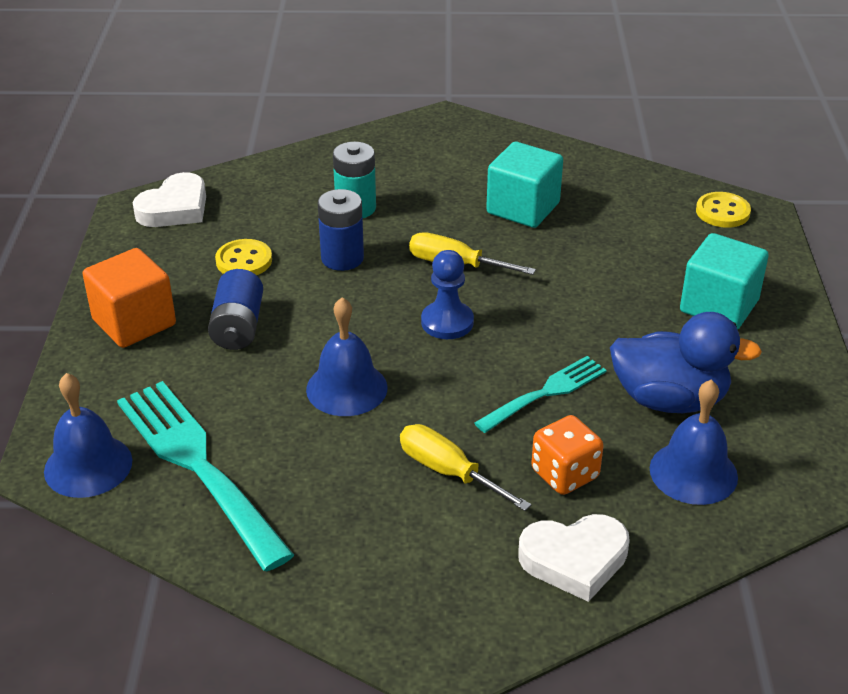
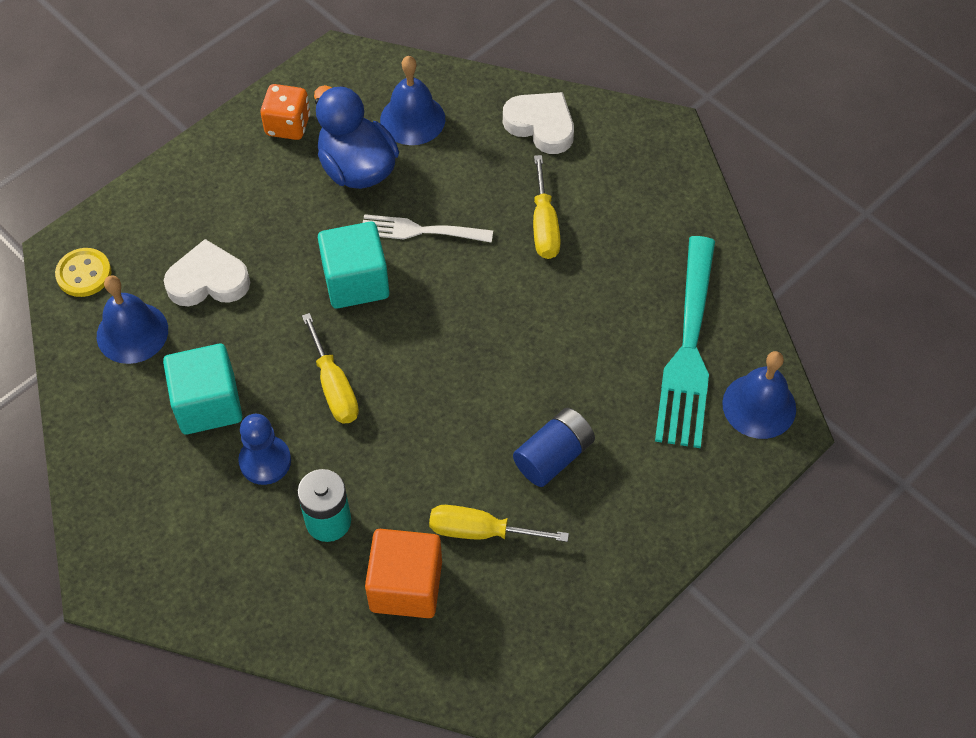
camera: 135 degrees left, 20 degrees up
orange cube [83,248,176,348] -> orange cube moved to [365,529,442,618]
white heart [133,172,206,227] -> white heart moved to [164,239,250,307]
yellow button [215,239,272,275] -> yellow screwdriver [429,505,569,542]
blue bell [306,297,388,416] -> blue bell moved to [97,275,168,364]
blue battery [318,189,364,271] -> none
blue pawn [421,250,474,339] -> blue pawn moved to [238,414,291,485]
turquoise fork [474,356,607,433] -> white fork [363,214,493,243]
orange dice [531,415,603,495] -> orange dice moved to [261,84,311,140]
turquoise cube [680,233,769,330] -> turquoise cube moved to [318,222,390,309]

